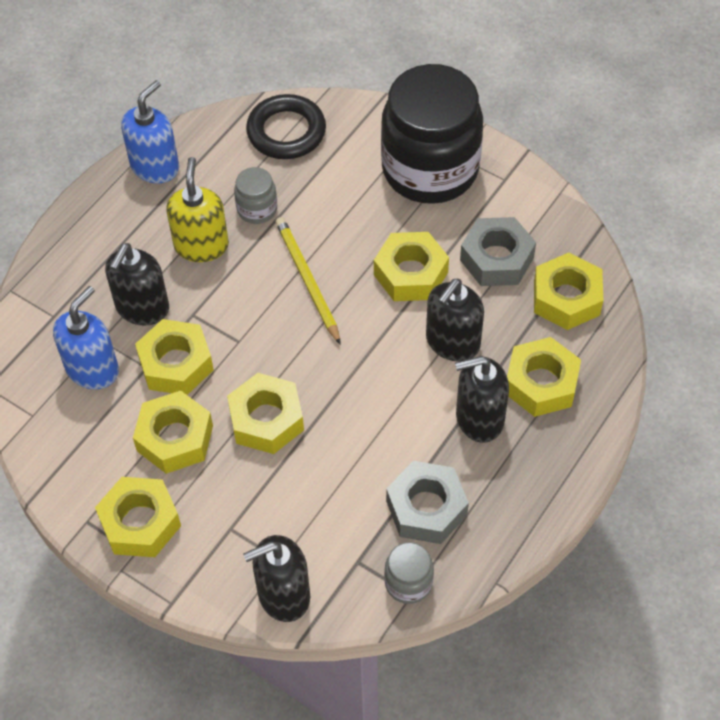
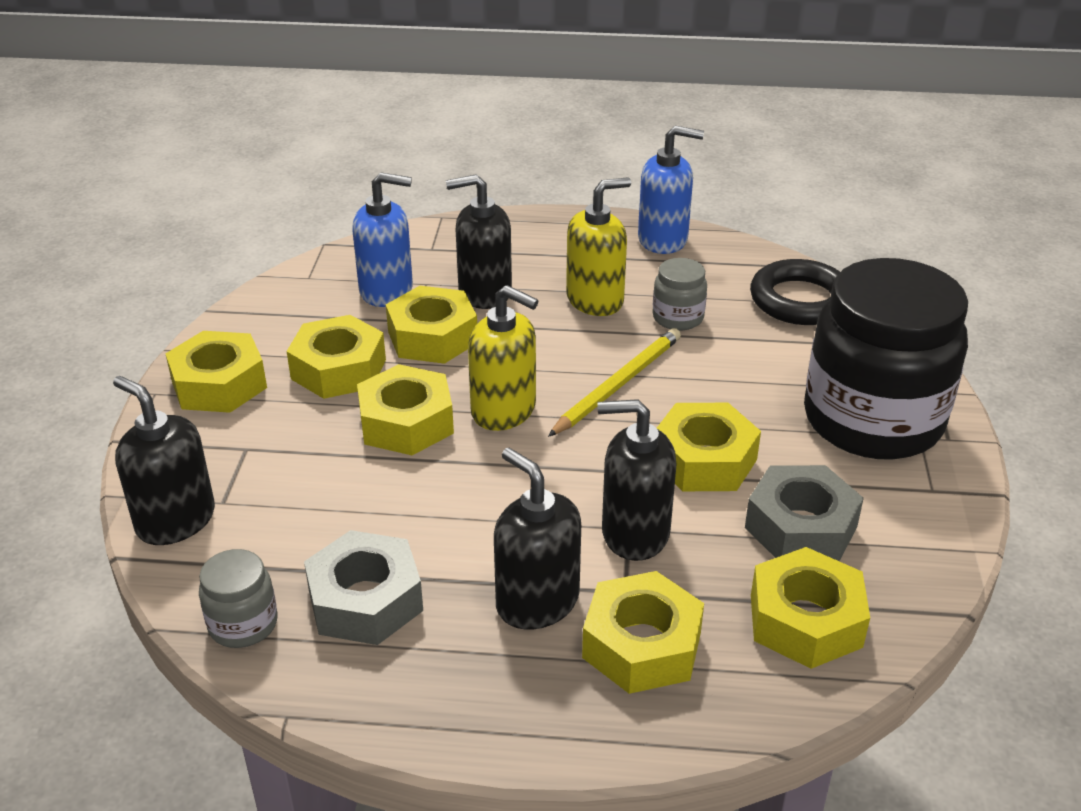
camera: 60 degrees right, 20 degrees down
none -> yellow soap dispenser [468,285,539,431]

